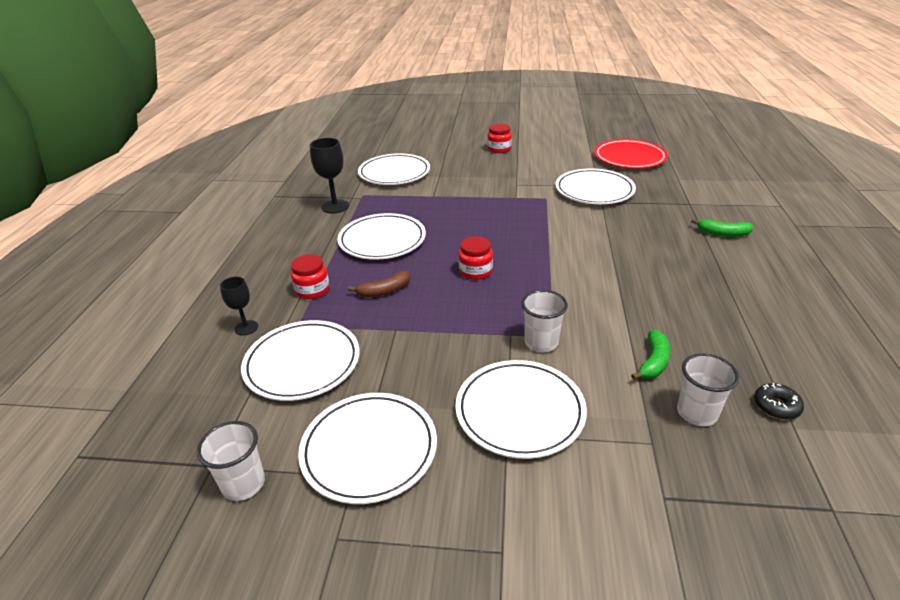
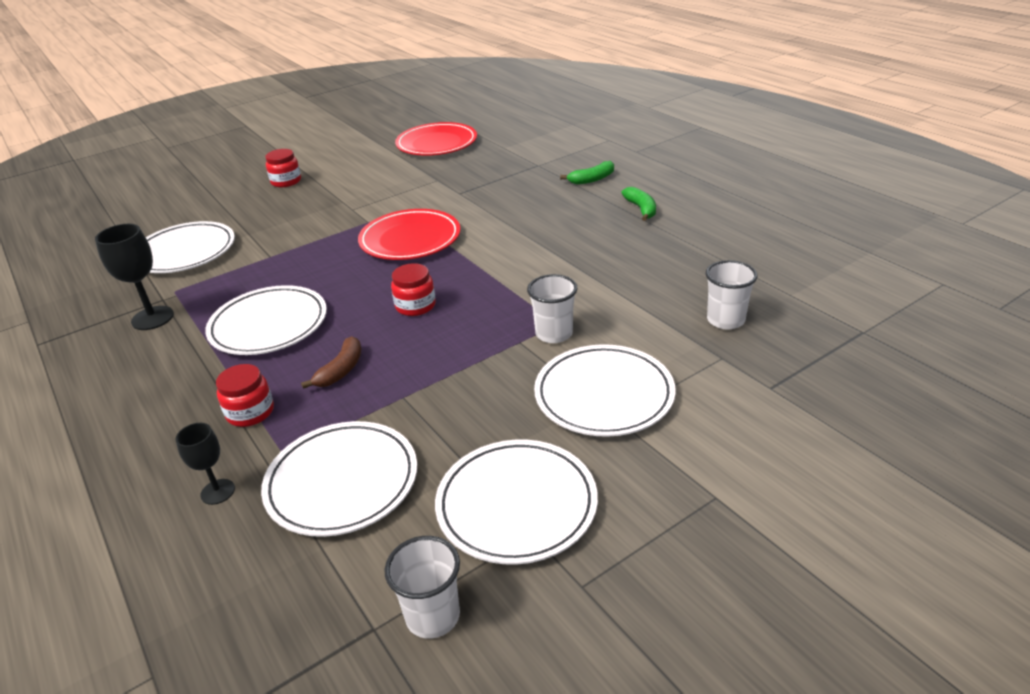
camera: 40 degrees left, 0 degrees up
white plate [555,168,636,204] -> none
green banana [631,330,670,380] -> green banana moved to [621,187,656,221]
black donut [754,383,804,420] -> none
none -> red plate [358,209,460,260]

